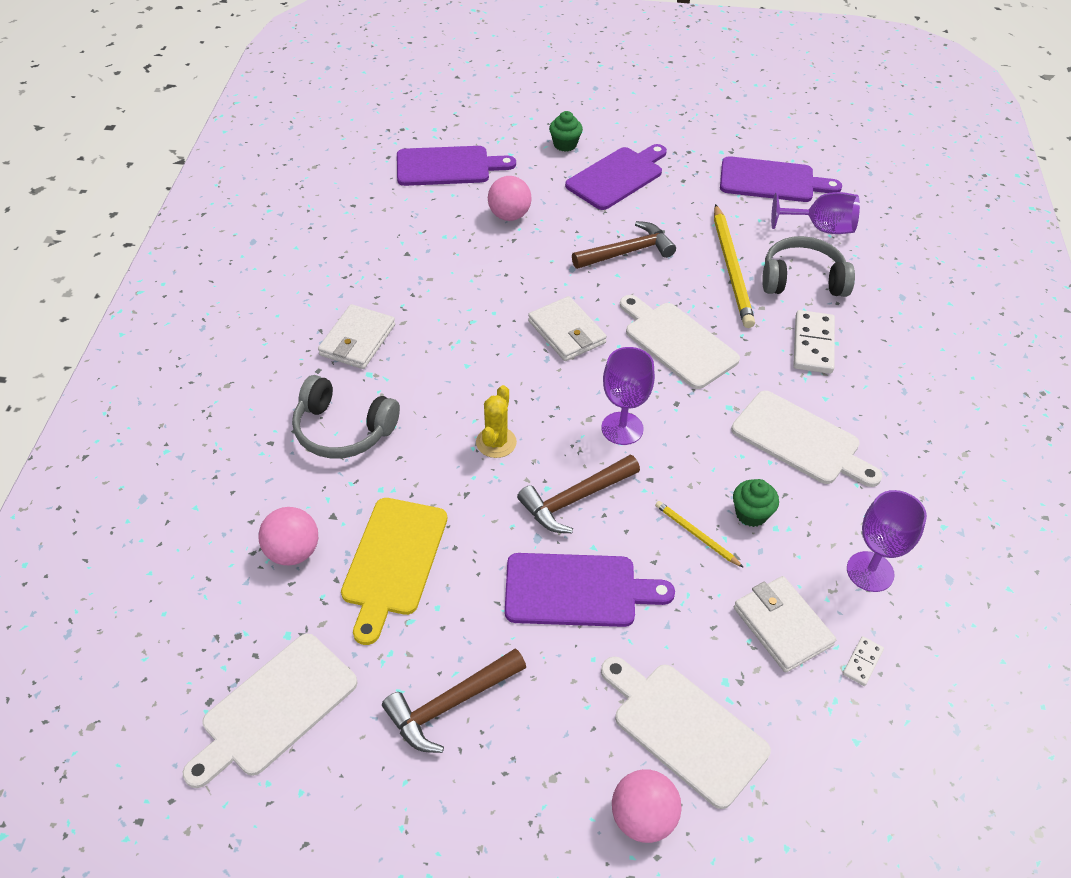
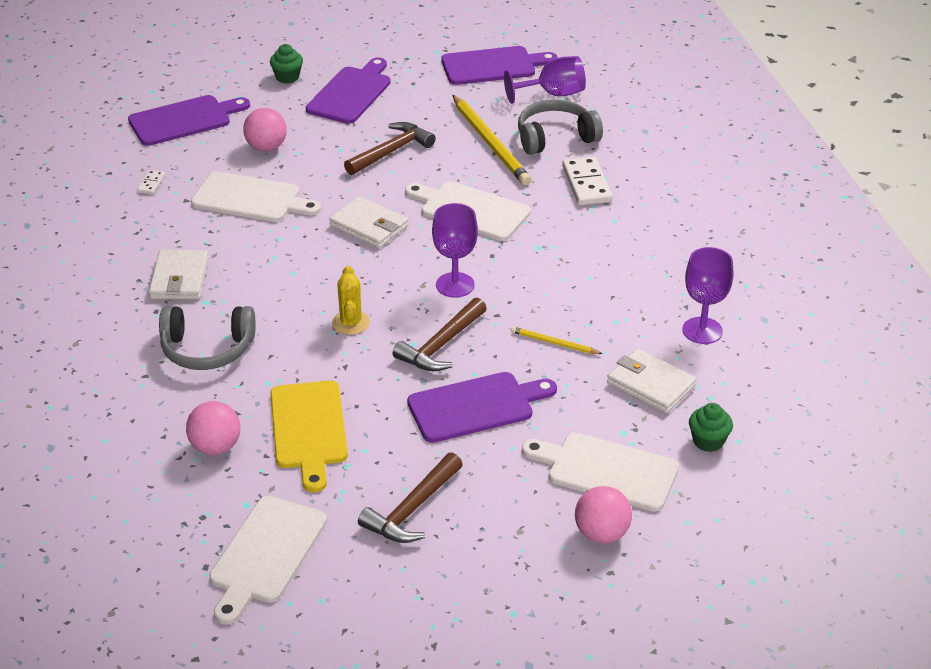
camera: 20 degrees left, 10 degrees down
white cutting board [731,391,882,487] -> white cutting board moved to [191,171,321,222]
green cupcake [733,479,779,527] -> green cupcake moved to [689,403,733,452]
white domino [843,636,884,686] -> white domino moved to [137,170,165,195]

